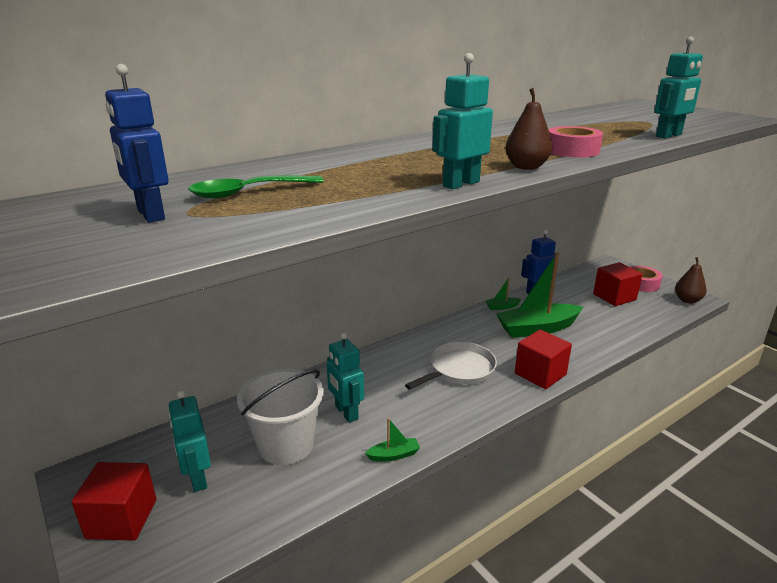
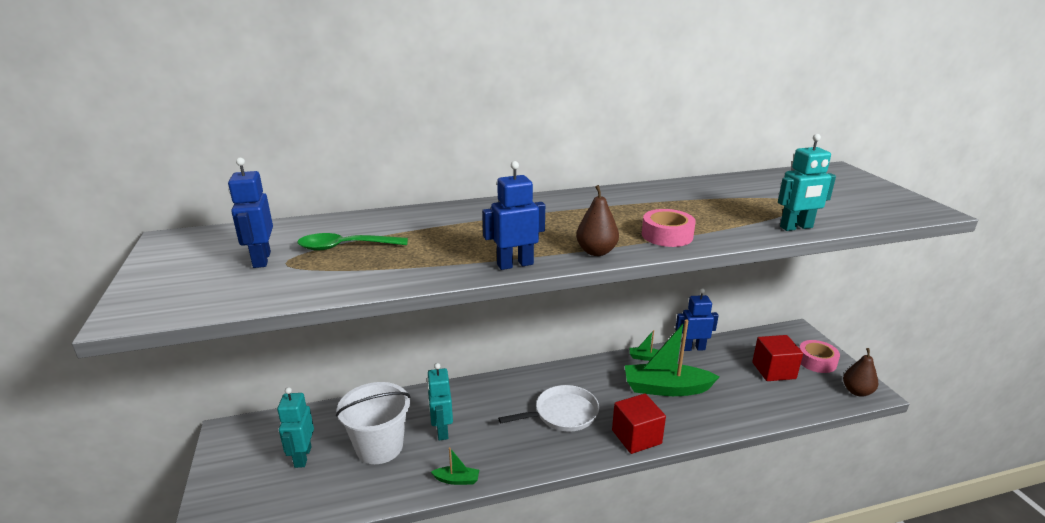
camera: 20 degrees right, 0 degrees up
red cube [71,462,156,541] -> none
turquoise robot [432,53,493,189] -> blue robot [482,161,545,270]

